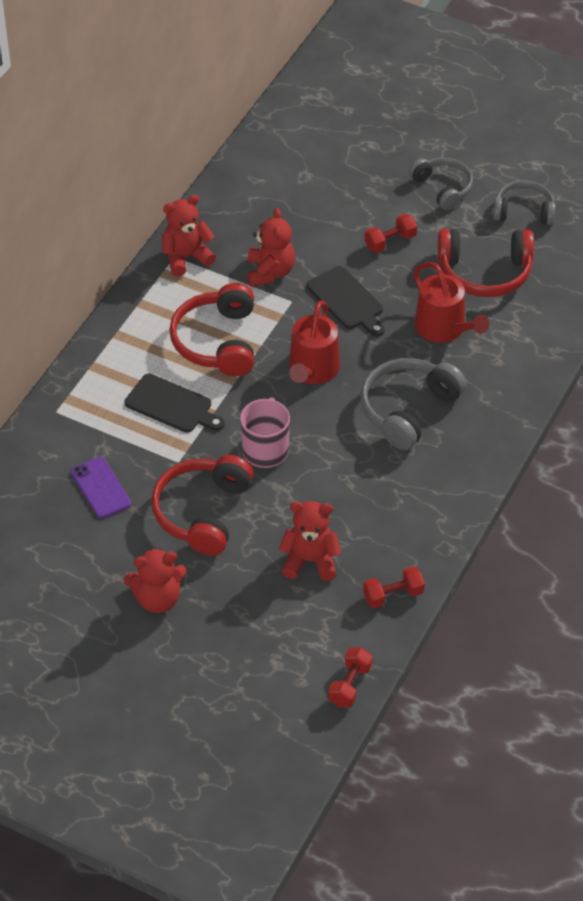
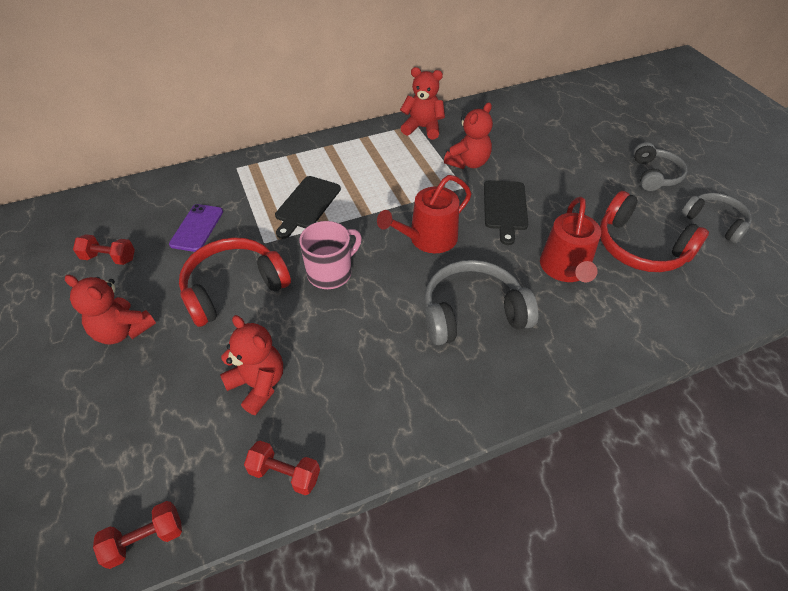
camera: 40 degrees right, 0 degrees up
black cutting board [125,374,225,433] -> black cutting board turned 45 degrees clockwise [275,176,341,239]
red headphones [169,283,254,376] -> none
red dumbbell [364,214,417,253] -> red dumbbell moved to [73,234,135,265]

